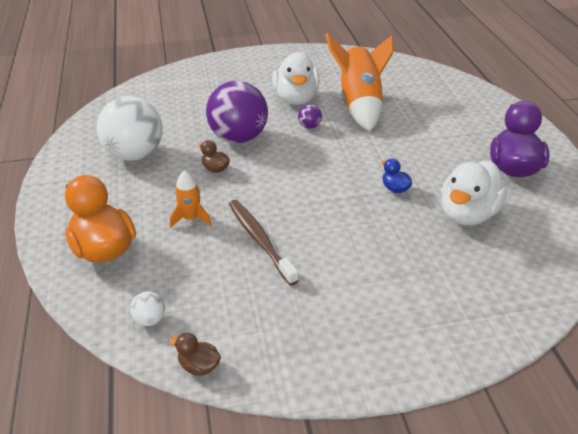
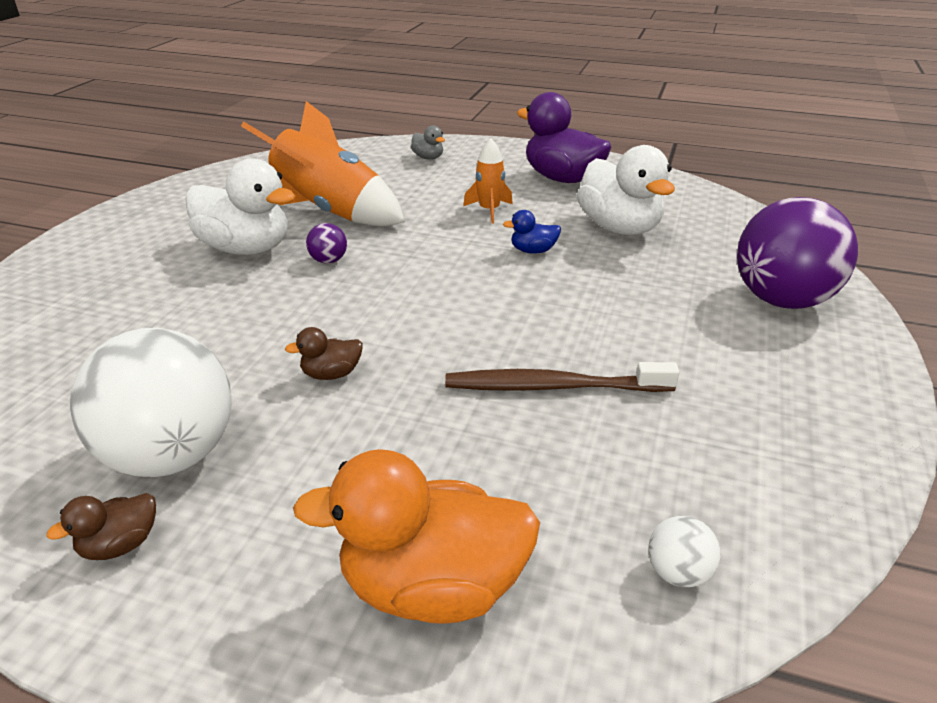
camera: 60 degrees left, 5 degrees down
brown duck [169,333,221,376] -> brown duck moved to [46,493,156,560]
orange rocket [170,170,211,228] -> orange rocket moved to [463,138,513,223]
purple ball [206,81,268,143] -> purple ball moved to [737,197,858,309]
none -> grey duck [411,125,445,160]

